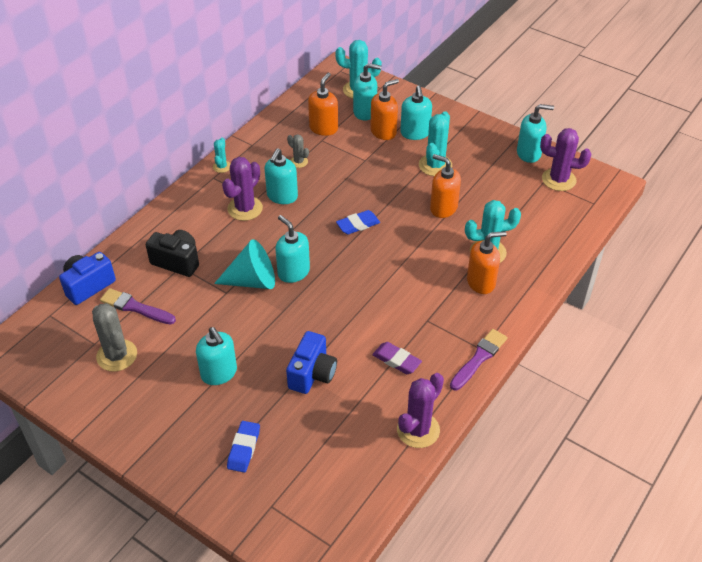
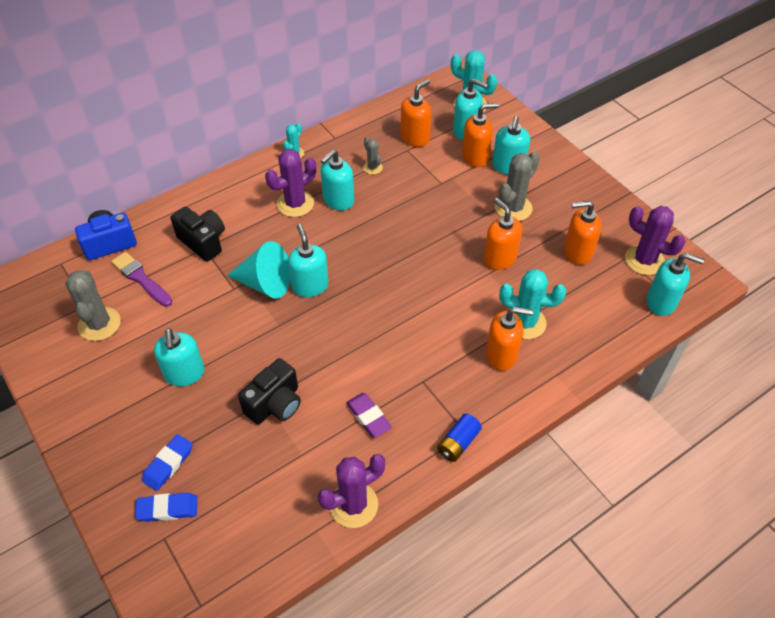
camera: 20 degrees right, 5 degrees up
blue camera [286,331,337,394] -> black camera [238,358,301,425]
blue eraser [336,210,380,234] -> blue eraser moved to [135,493,197,522]
turquoise cactus [419,111,452,176] -> grey cactus [495,152,540,221]
purple brush [450,329,507,390] -> blue battery [437,413,482,462]
turquoise soap dispenser [517,104,554,163] -> turquoise soap dispenser moved to [647,253,704,316]
none -> orange soap dispenser [564,201,602,265]

